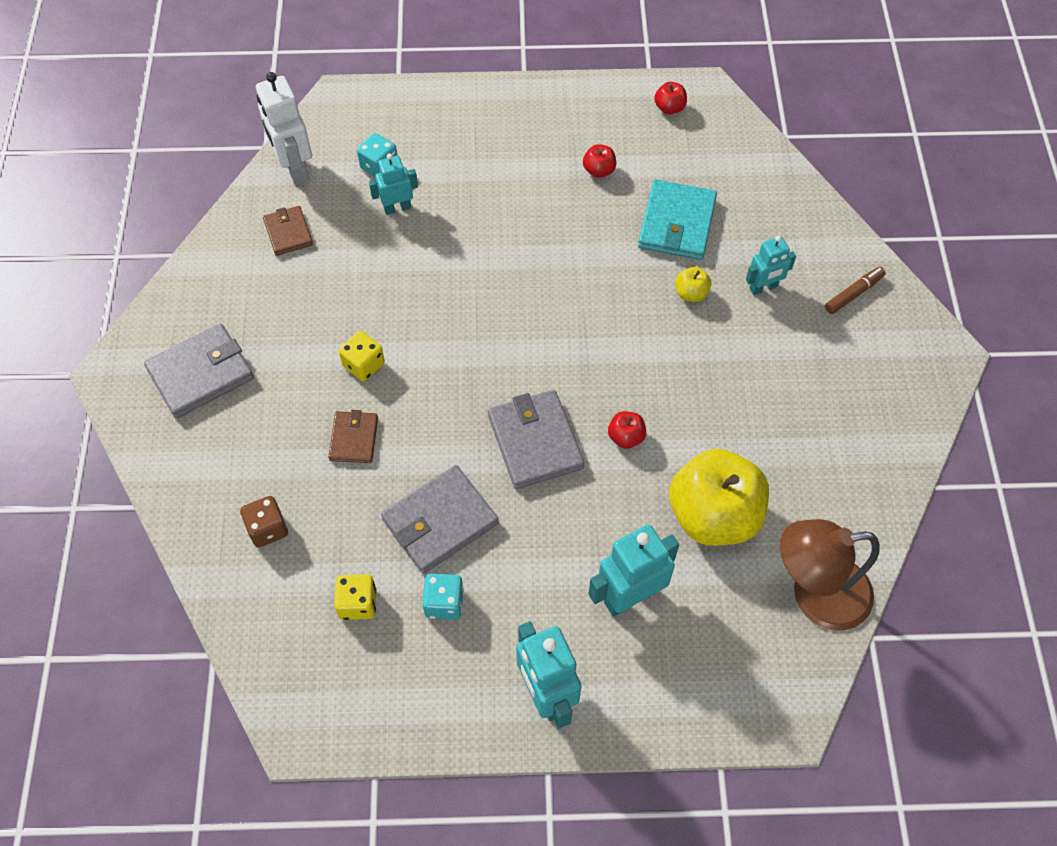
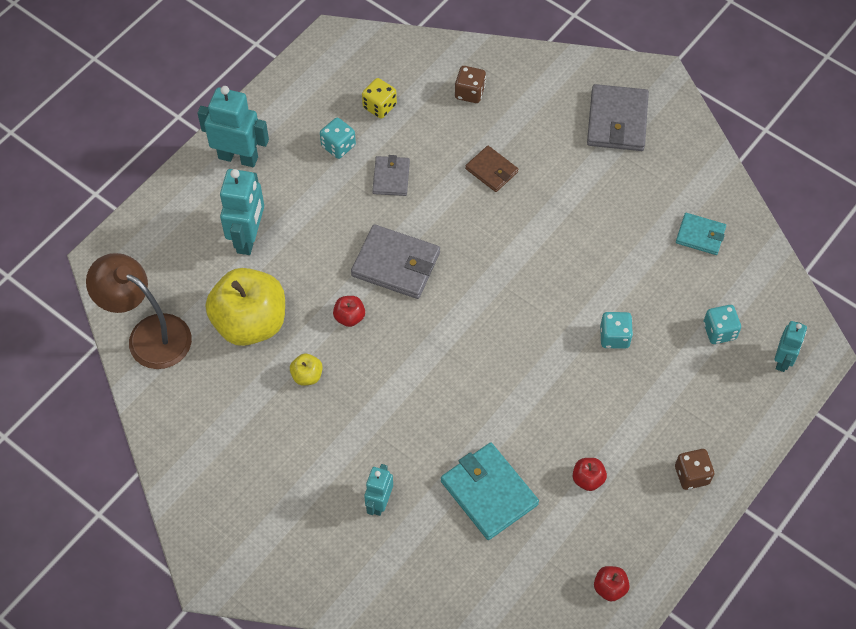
camera: 130 degrees right, 0 degrees up
white robot [256,72,312,185] -> none
brown wallet [263,206,313,256] -> turquoise wallet [676,213,726,255]
yellow dice [339,331,385,381] -> none
turquoise robot [369,154,418,215] -> turquoise robot moved to [775,321,807,372]
grey wallet [381,465,499,574] -> grey wallet [372,155,410,196], size x0.59
yellow apple [675,267,711,302] -> yellow apple moved to [290,354,323,386]
brown lamp [780,519,880,630] -> brown lamp turned 90 degrees counterclockwise [86,253,192,369]
brown marker [825,267,885,314] -> none
none -> turquoise dice [600,312,633,349]
none -> brown dice [675,449,714,490]

